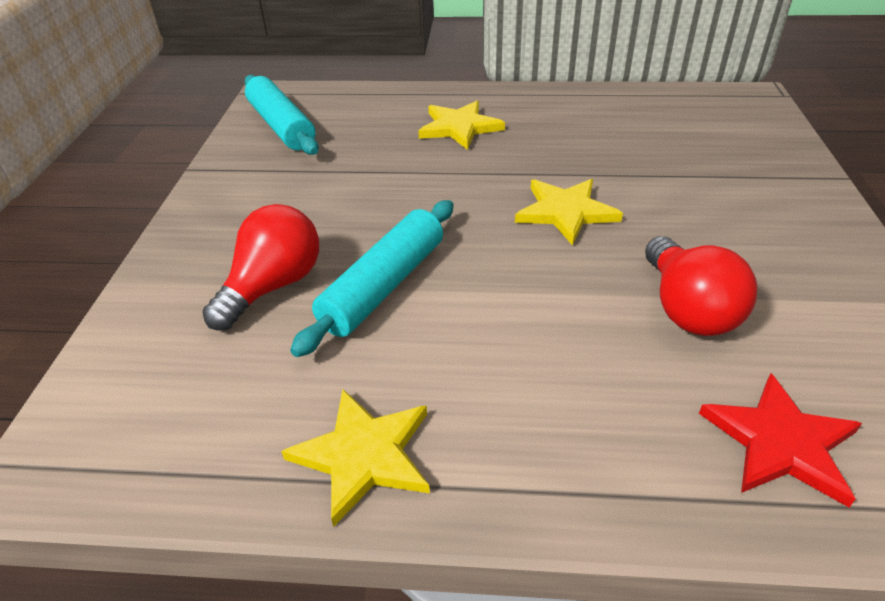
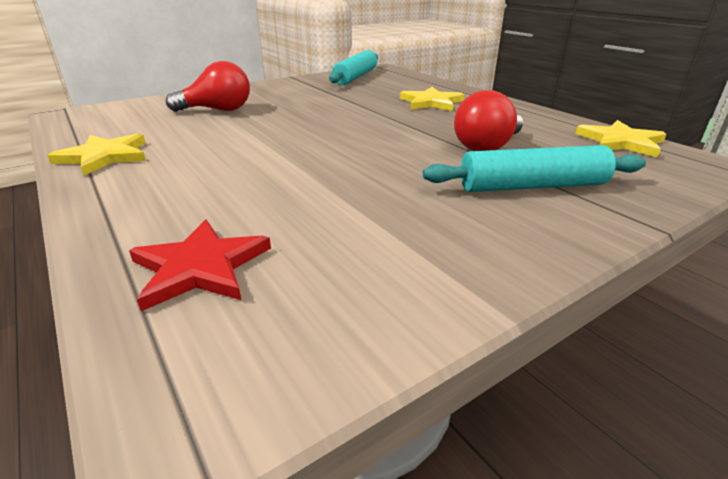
camera: 50 degrees right, 10 degrees down
turquoise rolling pin [290,200,454,357] -> turquoise rolling pin moved to [423,145,646,192]
yellow star [515,179,623,246] -> yellow star moved to [575,120,666,158]
red light bulb [645,236,757,336] -> red light bulb moved to [454,90,523,151]

